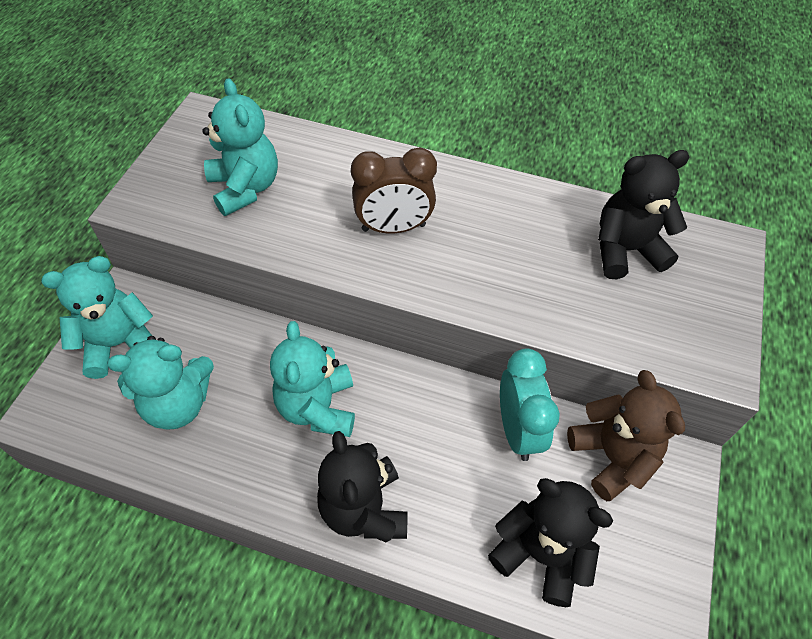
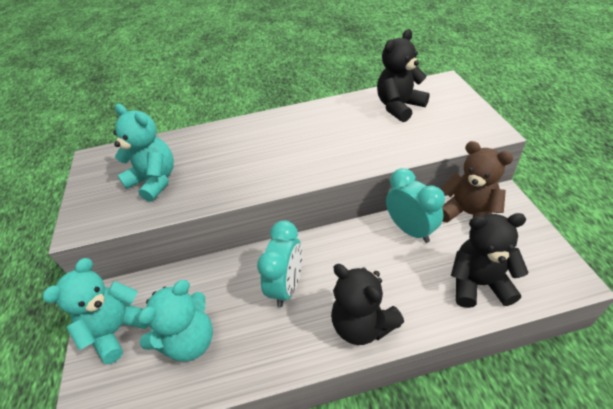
camera: 25 degrees left, 10 degrees down
turquoise teddy bear [270,321,355,437] -> turquoise clock [257,220,302,307]
brown clock [351,148,437,234] -> none

